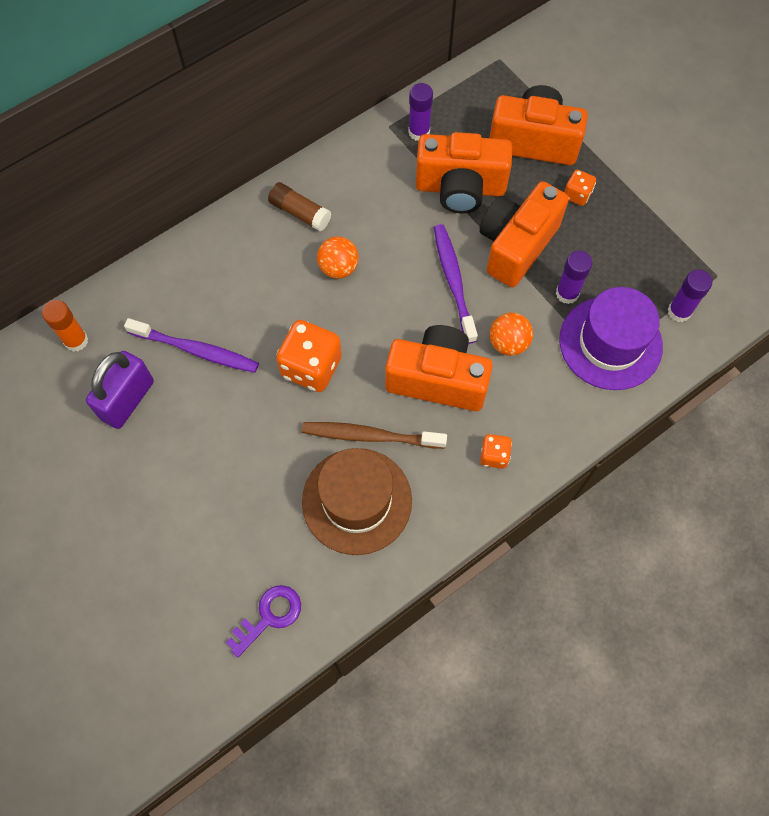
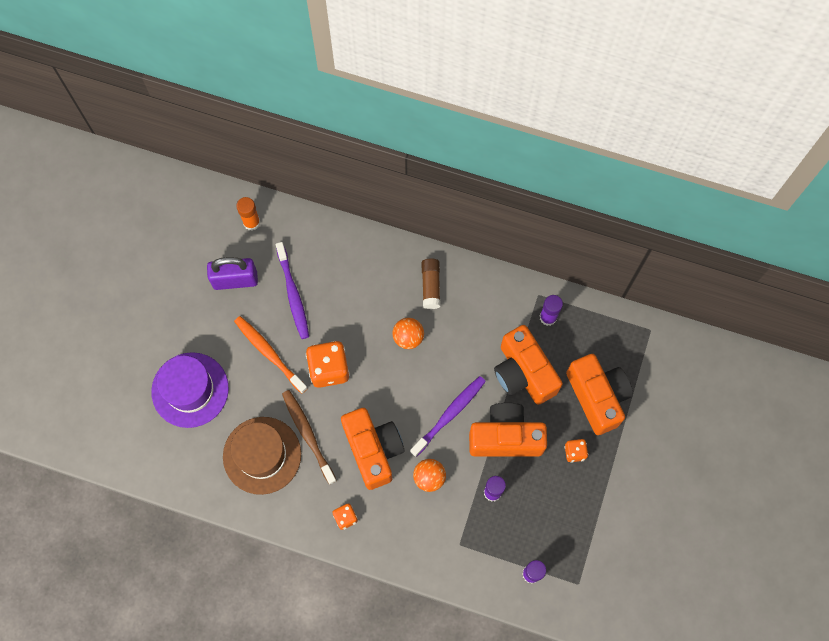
camera: 55 degrees right, 5 degrees up
purple key [226,585,301,658] -> none
purple hat [559,287,663,390] -> purple hat moved to [151,352,229,428]
none -> orange toothbrush [234,316,308,394]

